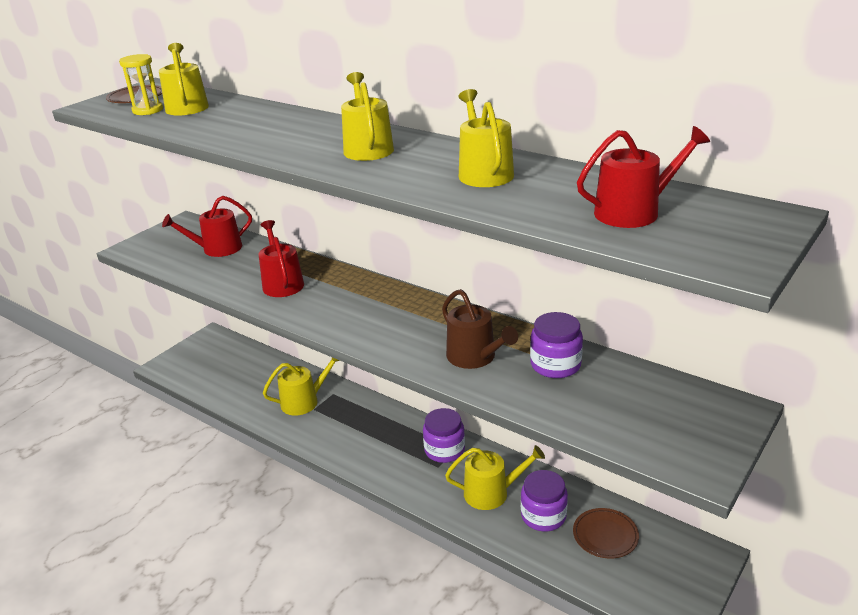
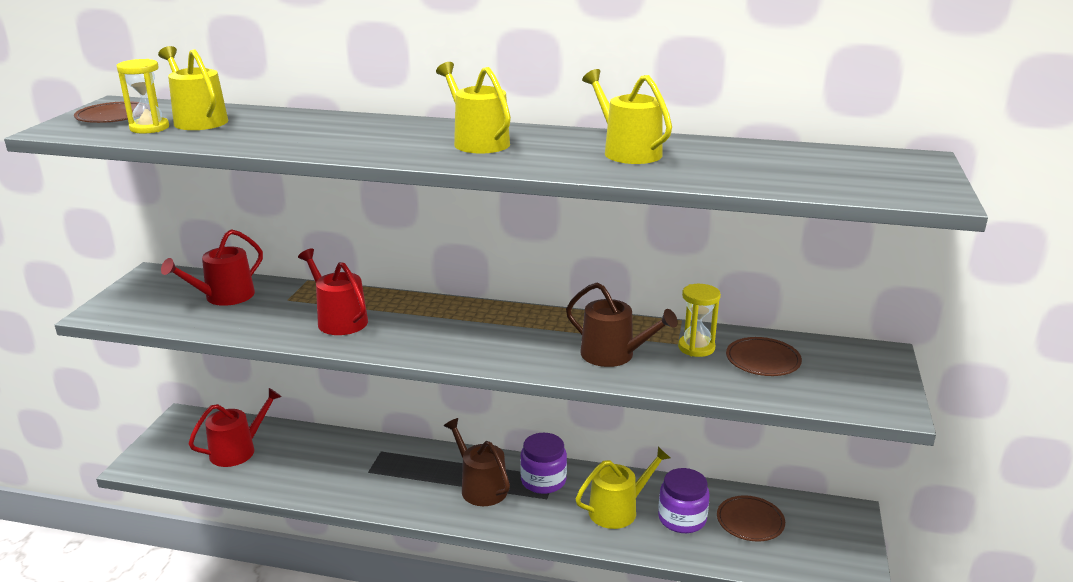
camera: 25 degrees left, 5 degrees down
yellow watering can [263,357,340,416] -> none
purple jar [530,312,583,378] -> yellow hourglass [678,284,721,357]
red watering can [577,126,710,228] -> red watering can moved to [189,388,282,467]
none -> brown watering can [444,418,510,506]
none -> brown plate [726,337,802,376]

